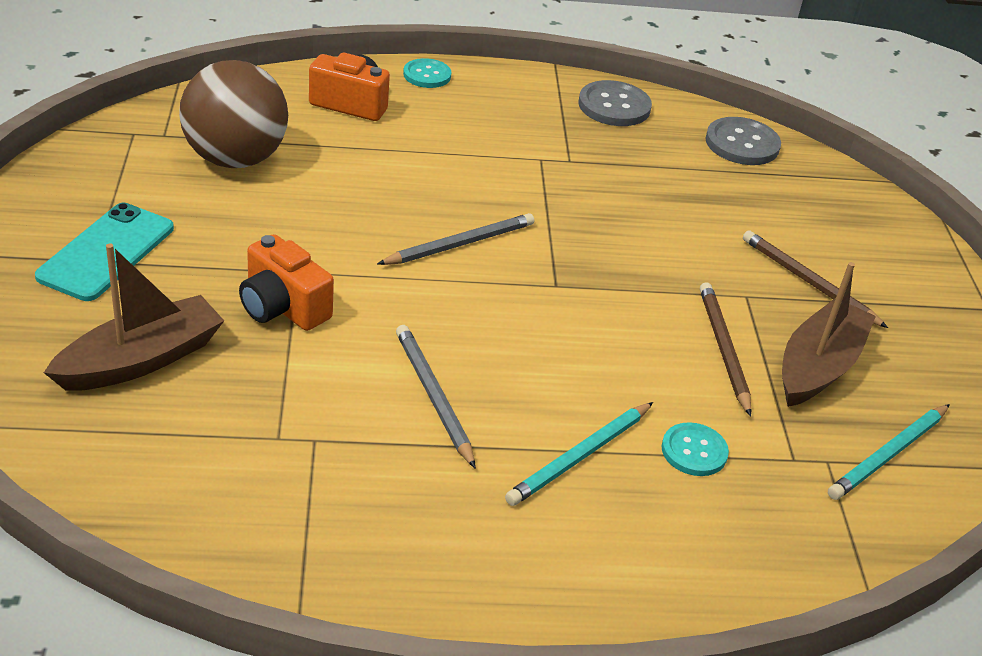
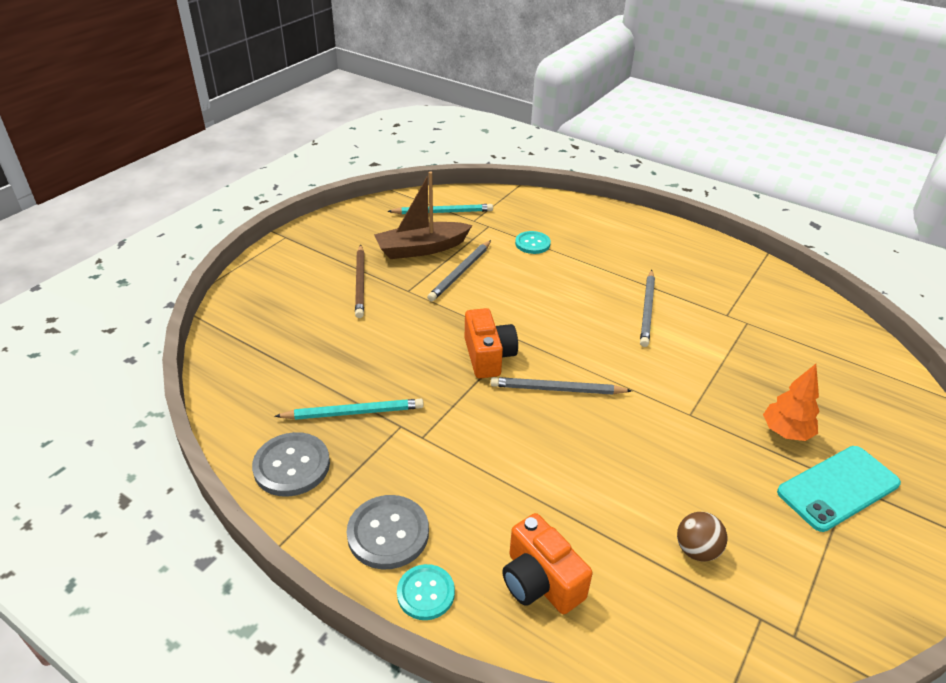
camera: 140 degrees left, 0 degrees up
brown boat [44,243,224,391] -> none
brown ball [179,60,288,168] -> brown ball [677,512,727,561], size x0.45
orange camera [239,234,334,331] -> orange camera moved to [465,308,518,378]
turquoise pencil [505,402,653,506] -> turquoise pencil moved to [274,399,424,420]
brown pencil [700,282,751,417] -> grey pencil [427,240,491,301]
grey button [705,117,781,165] -> grey button moved to [346,495,429,569]
none -> orange tree [763,364,820,441]

